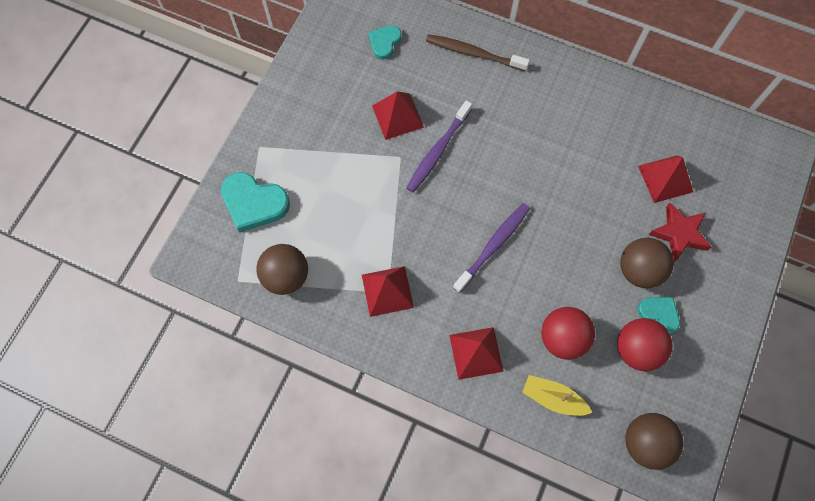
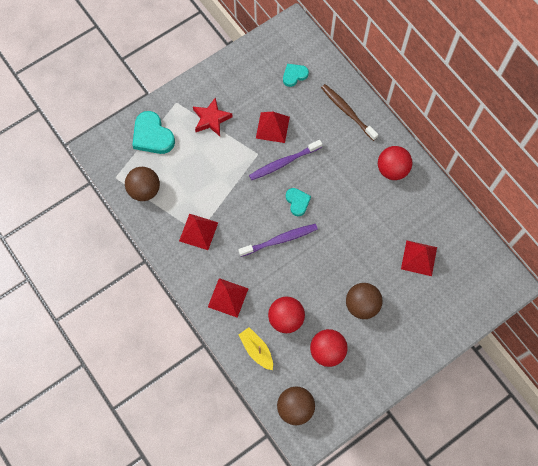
camera: 30 degrees right, 0 degrees up
turquoise heart [638,297,680,334] -> turquoise heart moved to [286,188,311,216]
red star [649,203,712,262] -> red star moved to [193,97,233,136]
none -> red ball [378,146,412,180]

